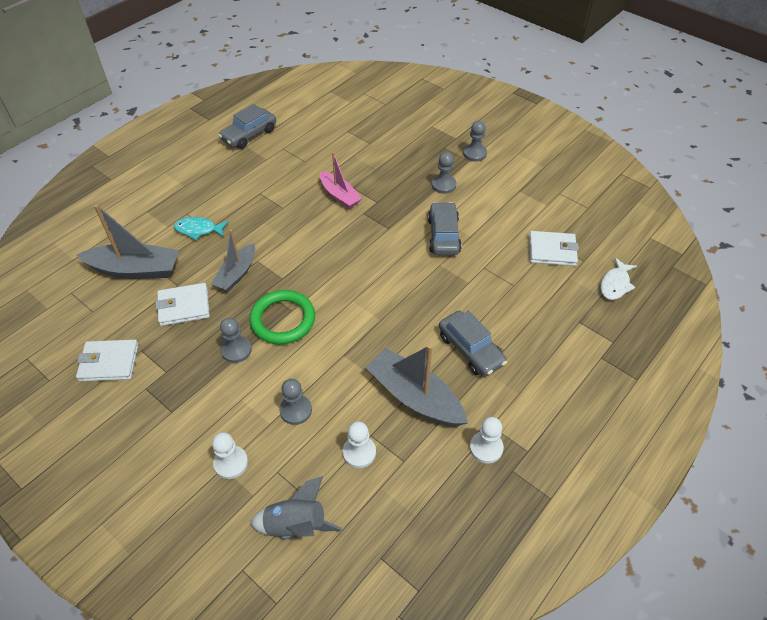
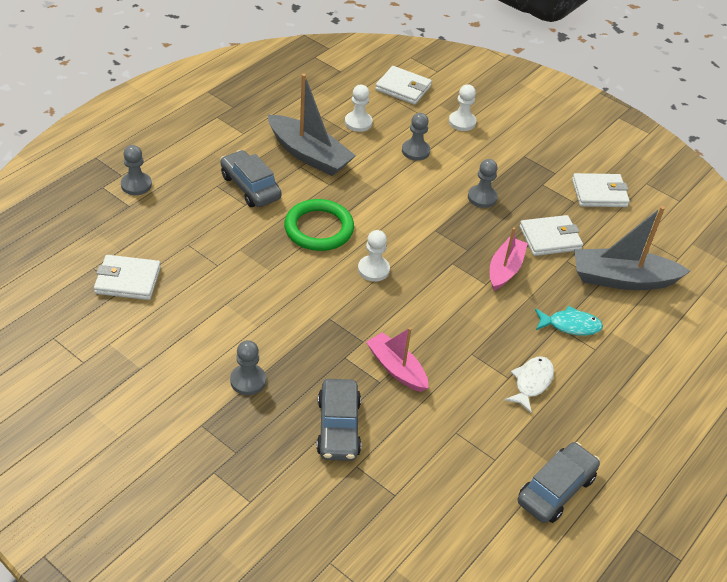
camera: 175 degrees right, 5 degrees down
grey boat [211,230,255,292] -> pink boat [490,228,528,291]
green ring [249,290,315,344] -> green ring moved to [284,199,354,251]
grey rocket [250,476,342,539] -> white wallet [375,66,432,105]
grey car [428,202,462,255] -> grey car moved to [316,379,361,461]
grey pawn [463,121,487,162] -> grey pawn moved to [121,145,152,195]
white pawn [470,417,504,464] -> white pawn moved to [358,230,390,282]
white fish [600,257,637,300] -> white fish moved to [504,356,554,413]

